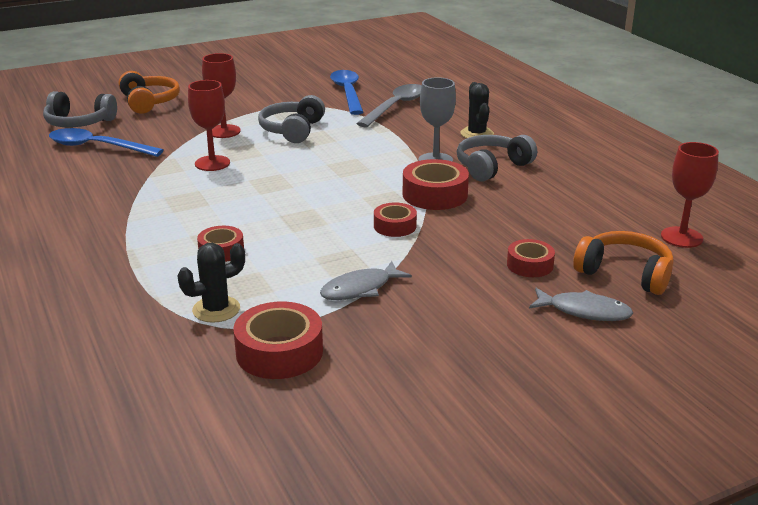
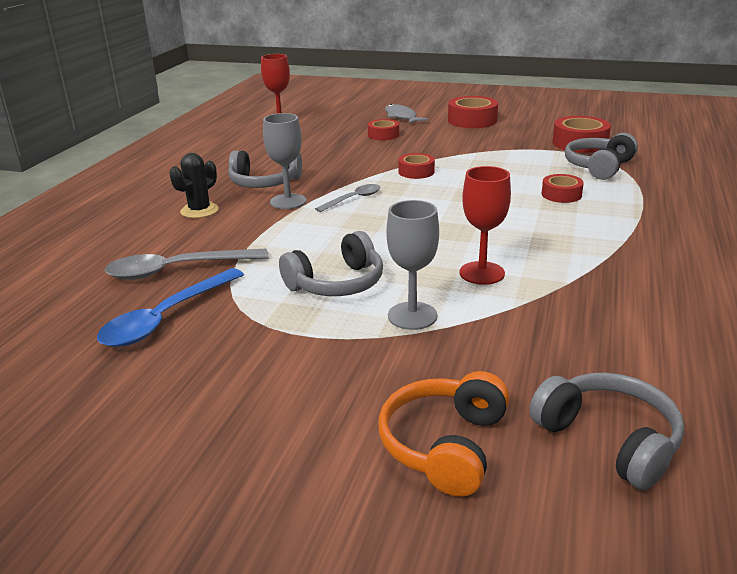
camera: 135 degrees left, 0 degrees up
blue spoon [49,128,164,157] -> none
black cactus [177,243,245,323] -> grey headphones [565,133,638,180]
red goblet [202,53,241,138] -> grey goblet [386,200,439,330]
grey fish [320,261,412,300] -> none
red tape [403,159,469,210] -> red tape moved to [448,96,498,128]
orange headphones [573,231,674,295] -> none
none -> grey spoon [315,184,380,212]

